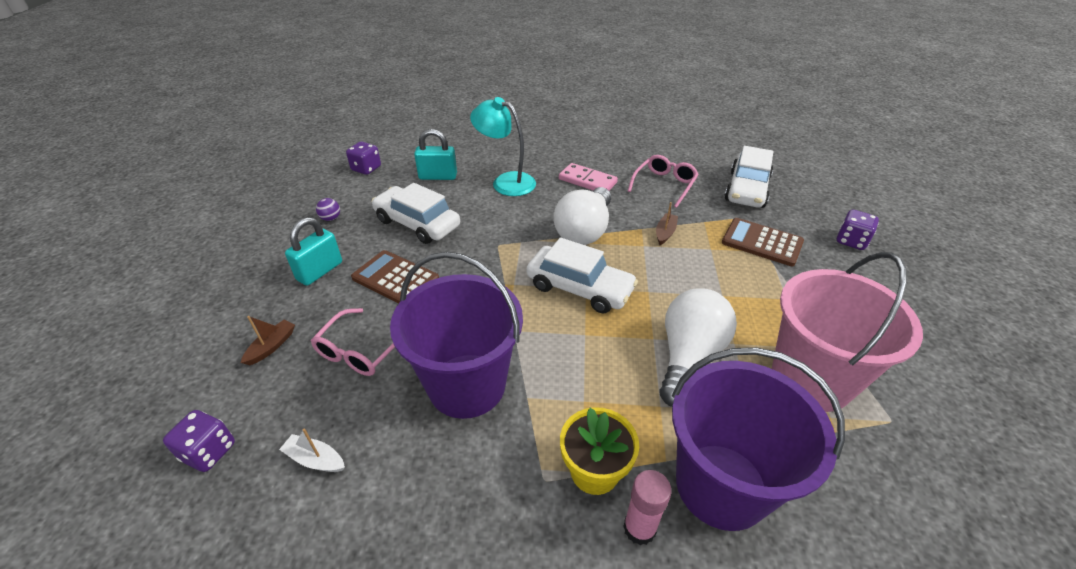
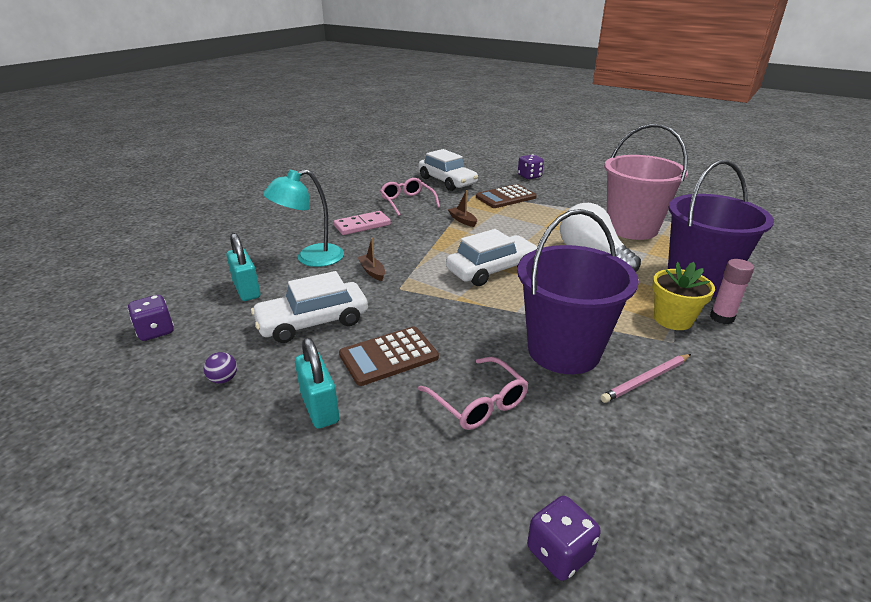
camera: 60 degrees left, 10 degrees down
brown boat [241,316,295,365] -> brown boat moved to [357,238,385,281]
white boat [279,429,345,472] -> none
turquoise padlock [414,129,457,180] -> turquoise padlock turned 60 degrees counterclockwise [226,233,260,301]
white light bulb [554,187,611,245] -> none
none -> pink pencil [600,354,691,403]

